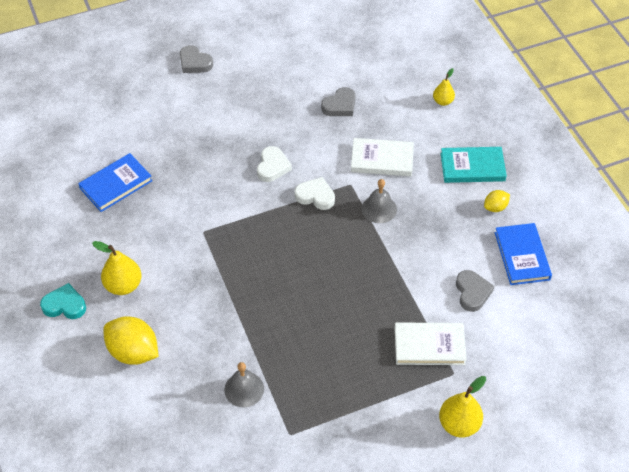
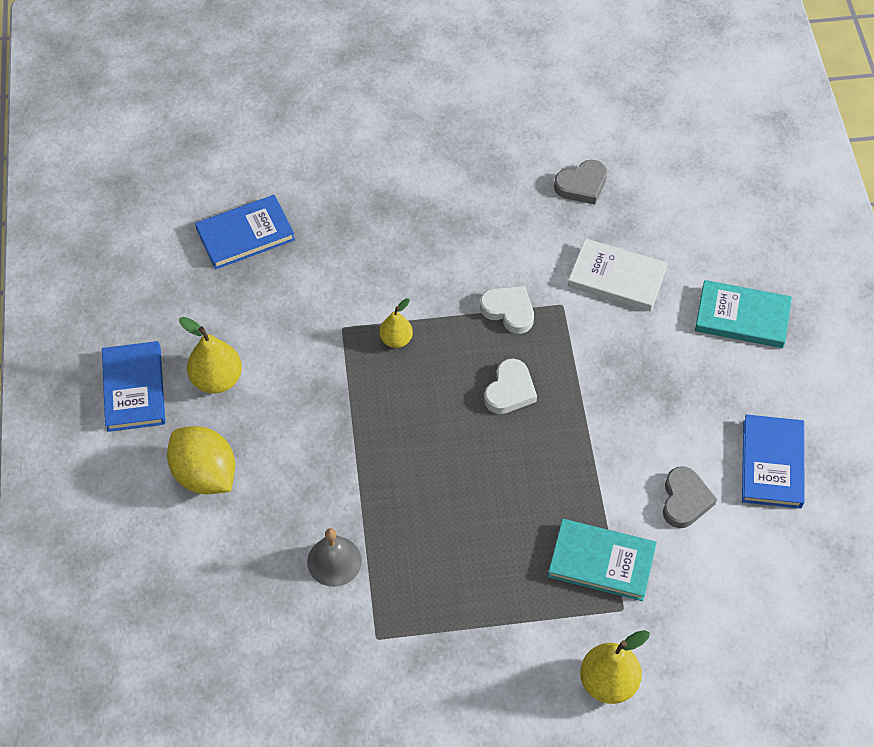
camera: 15 degrees right, 5 degrees up
turquoise heart [40,283,86,319] -> blue book [102,341,165,432]
grey heart [180,45,213,73] -> none
white heart [257,146,292,182] -> white heart moved to [484,359,537,414]
grey bell [362,179,397,223] -> none
white book [395,322,467,365] -> turquoise book [548,519,657,601]
yellow pear [433,68,455,106] -> yellow pear moved to [379,298,413,348]
yellow lemon [484,190,510,212] -> none

